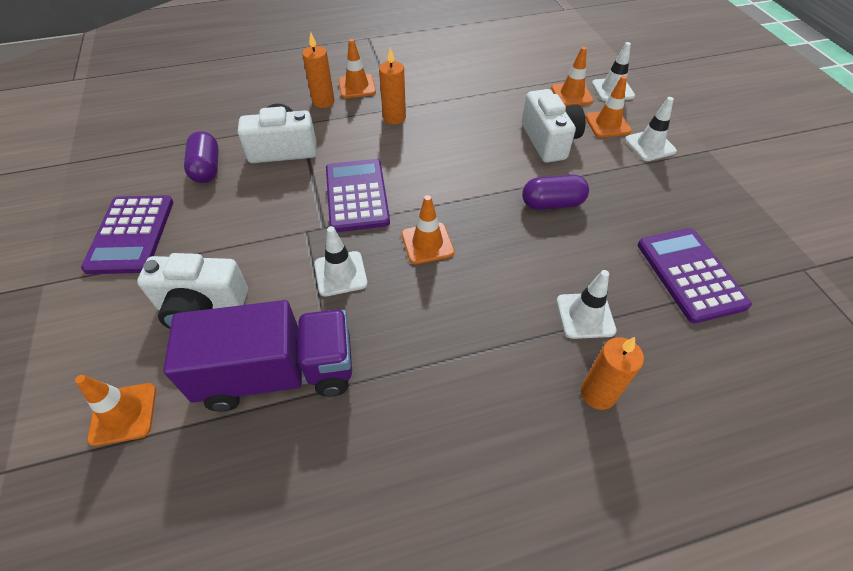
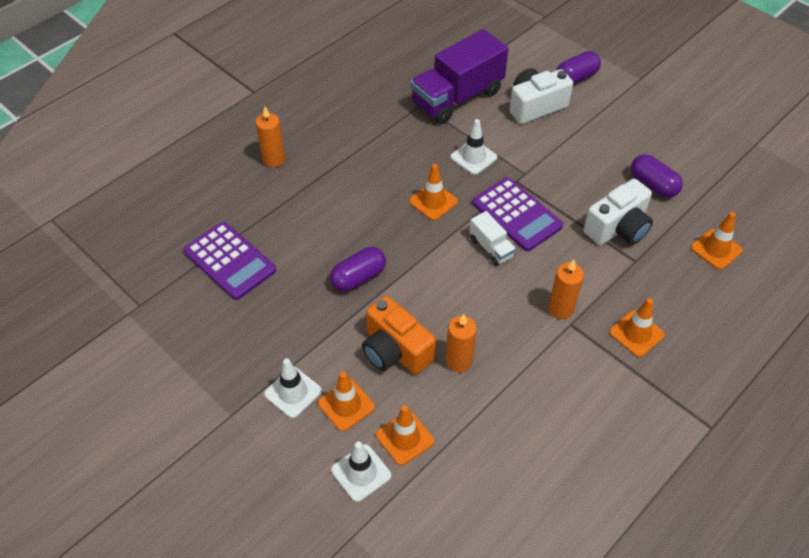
camera: 150 degrees right, 0 degrees up
orange traffic cone [75,375,156,446] -> orange traffic cone moved to [691,212,743,270]
purple calculator [81,195,173,274] -> none
orange candle [302,32,335,108] -> orange candle moved to [446,314,477,372]
white camera [522,89,586,163] -> orange camera [362,296,436,375]
white traffic cone [556,270,617,339] -> none
none -> white truck [469,211,516,266]
none -> purple capsule [556,51,601,85]

